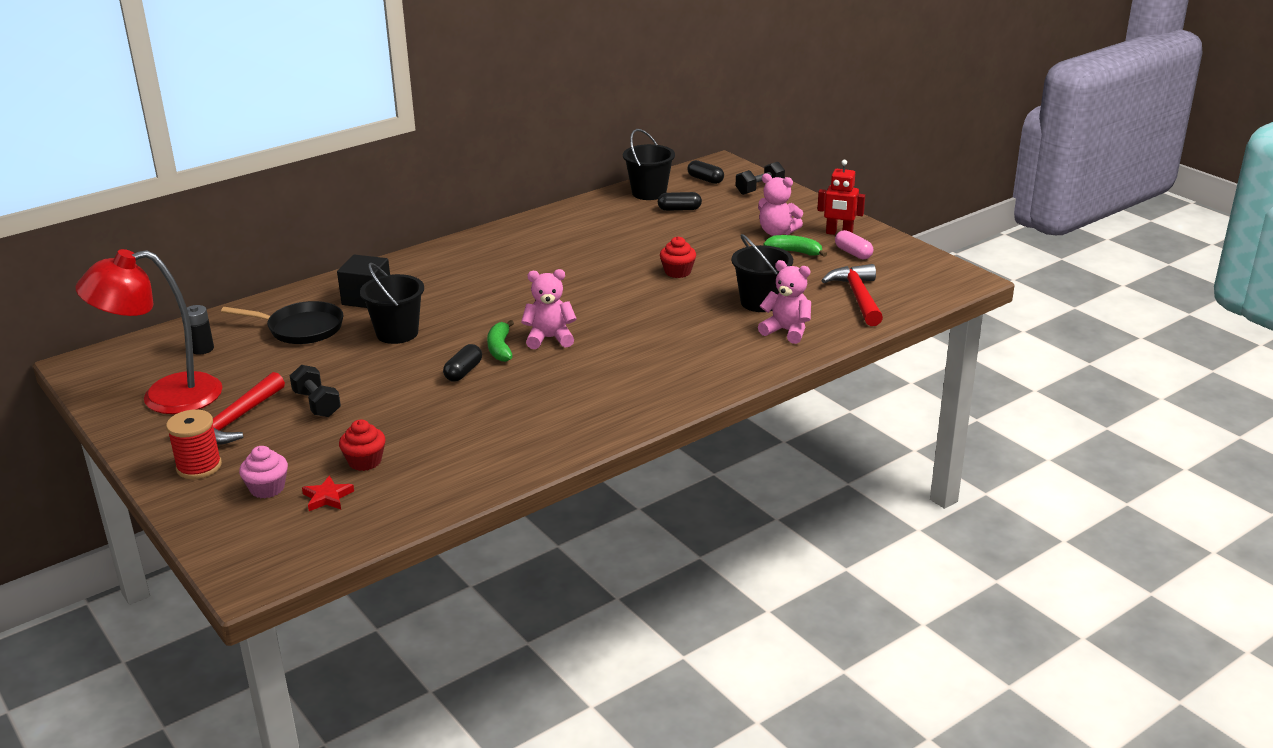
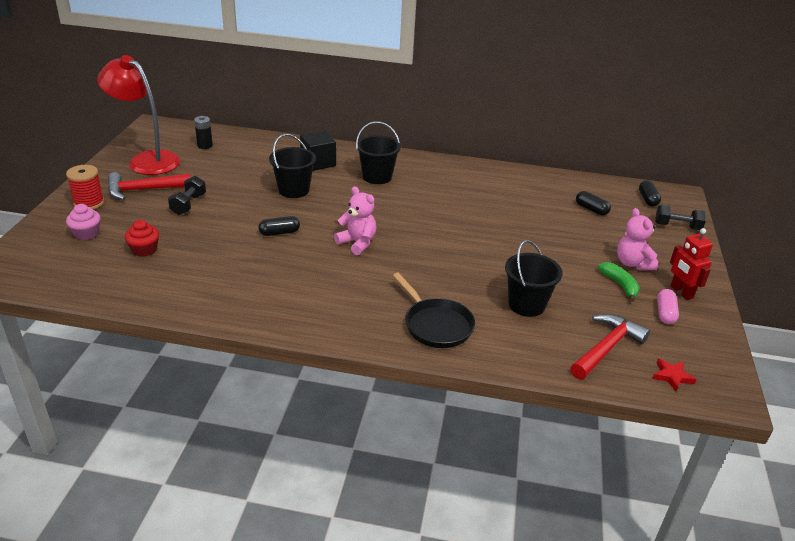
camera: 45 degrees right, 5 degrees up
black pan [221,301,343,344] -> black pan moved to [393,273,475,348]
red star [302,475,354,511] -> red star moved to [652,358,697,391]
green banana [487,320,514,362] -> none
black bucket [623,129,675,200] -> black bucket moved to [356,121,401,184]
red cupcake [660,236,696,278] -> none
pink teddy bear [758,260,811,344] -> none

